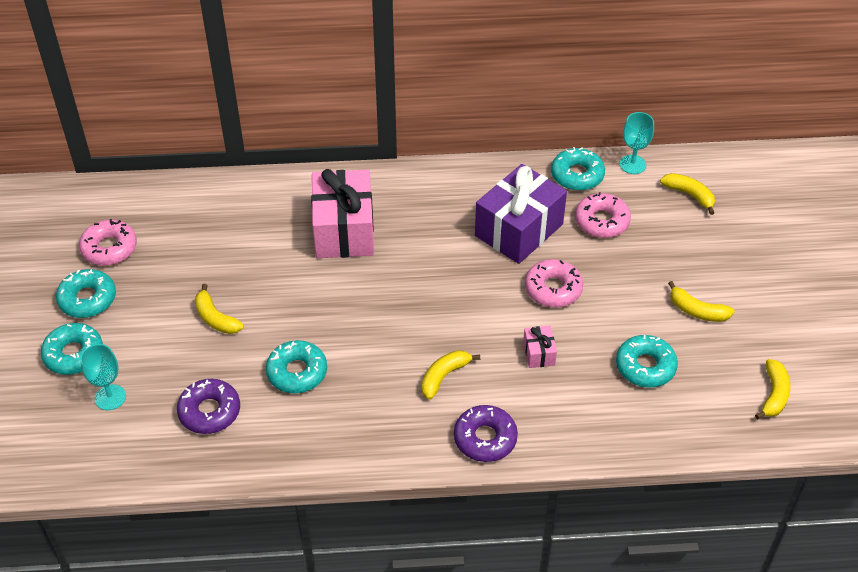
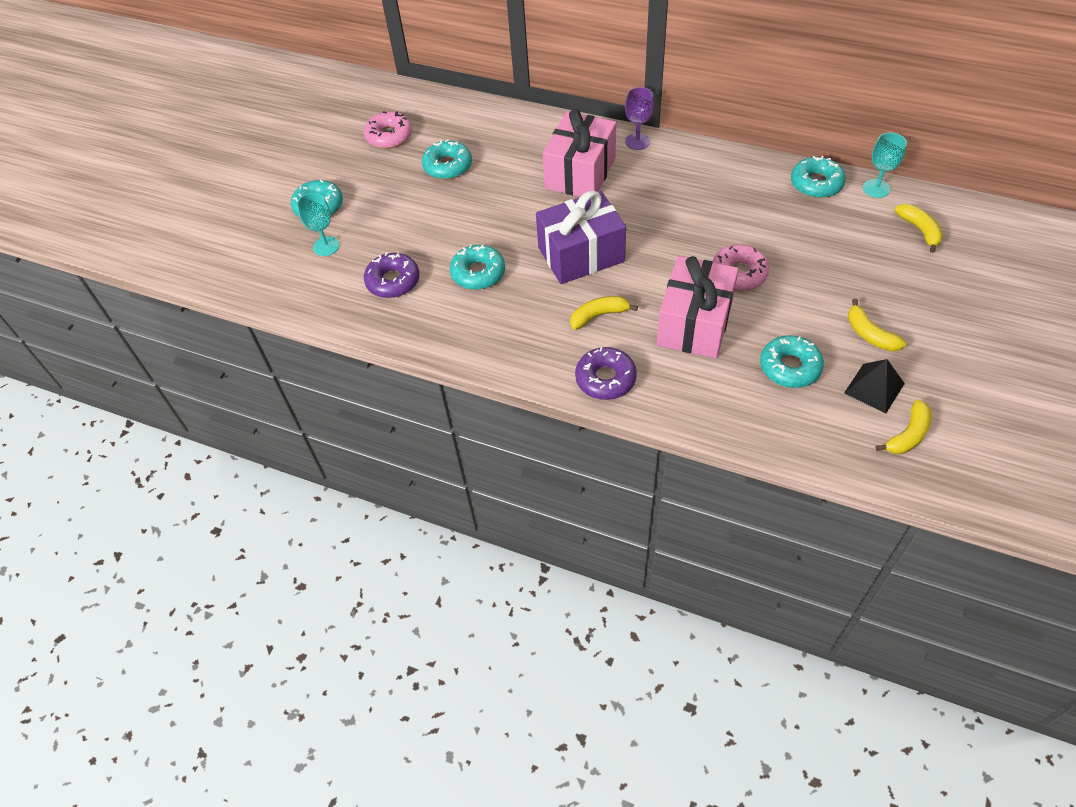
camera: 30 degrees right, 5 degrees up
turquoise donut [56,269,116,318] -> turquoise donut moved to [422,139,472,179]
yellow banana [195,284,244,334] -> none
purple gift [475,164,567,264] -> purple gift moved to [536,191,626,284]
pink gift [523,326,557,368] -> pink gift [657,256,739,358], size x2.33
pink donut [575,192,631,238] -> none
none -> purple goblet [625,87,654,150]
none -> black pyramid [844,359,905,414]

